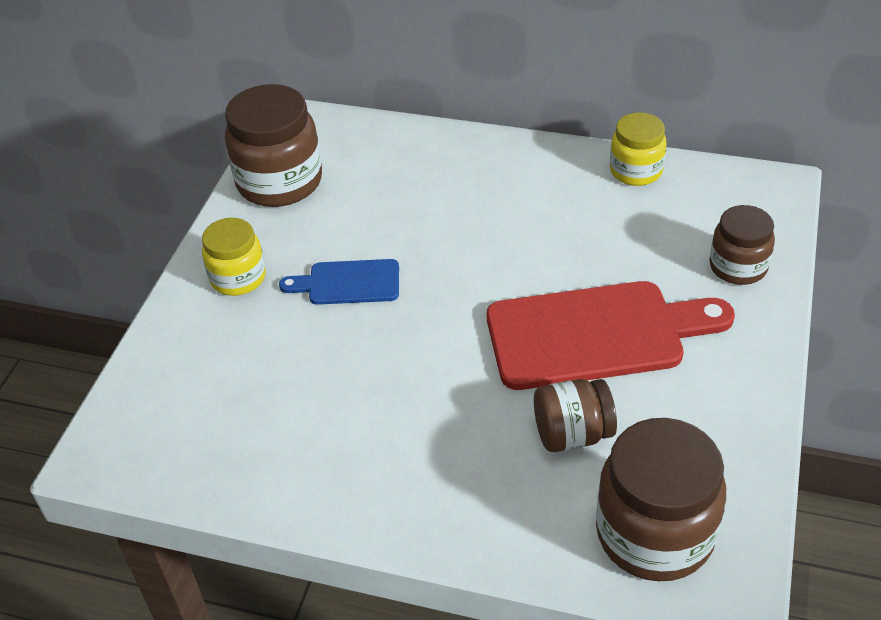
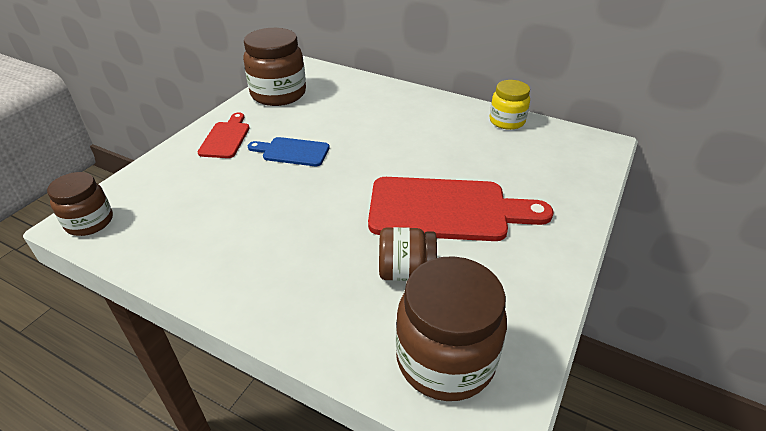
camera: 10 degrees right, 5 degrees down
yellow jar [202,218,266,296] -> red cutting board [198,112,249,158]
brown jar [709,205,775,285] -> brown jar moved to [47,172,113,236]

